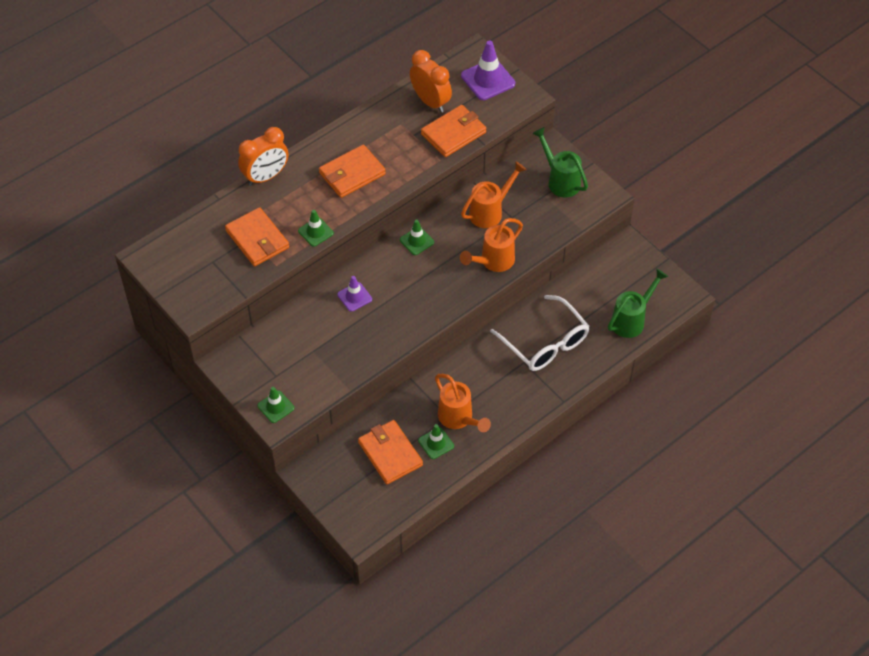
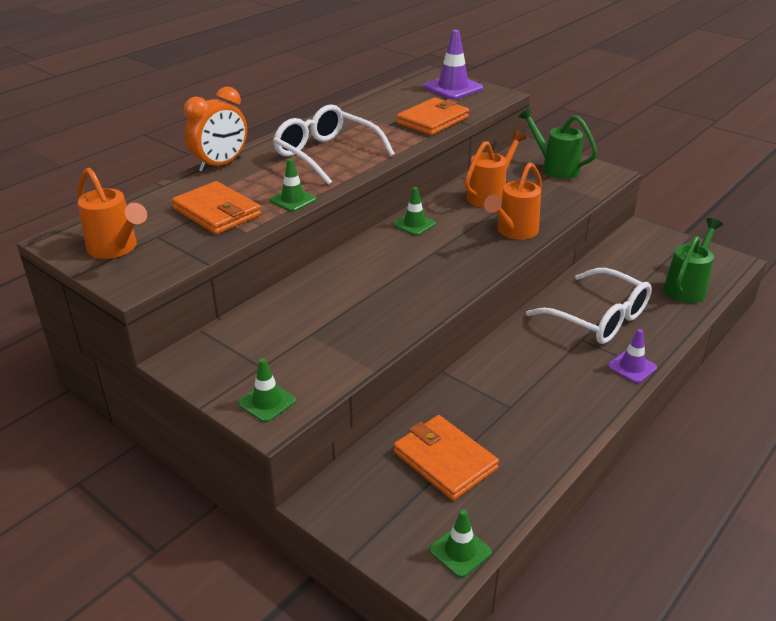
camera: 10 degrees left, 20 degrees down
orange wallet [319,144,386,198] -> white glasses [273,104,395,185]
purple traffic cone [337,276,372,312] -> purple traffic cone moved to [608,329,657,383]
orange clock [410,50,452,113] -> none
green traffic cone [418,424,454,459] -> green traffic cone moved to [429,509,492,578]
orange watering can [435,374,491,432] -> orange watering can moved to [78,168,147,259]

